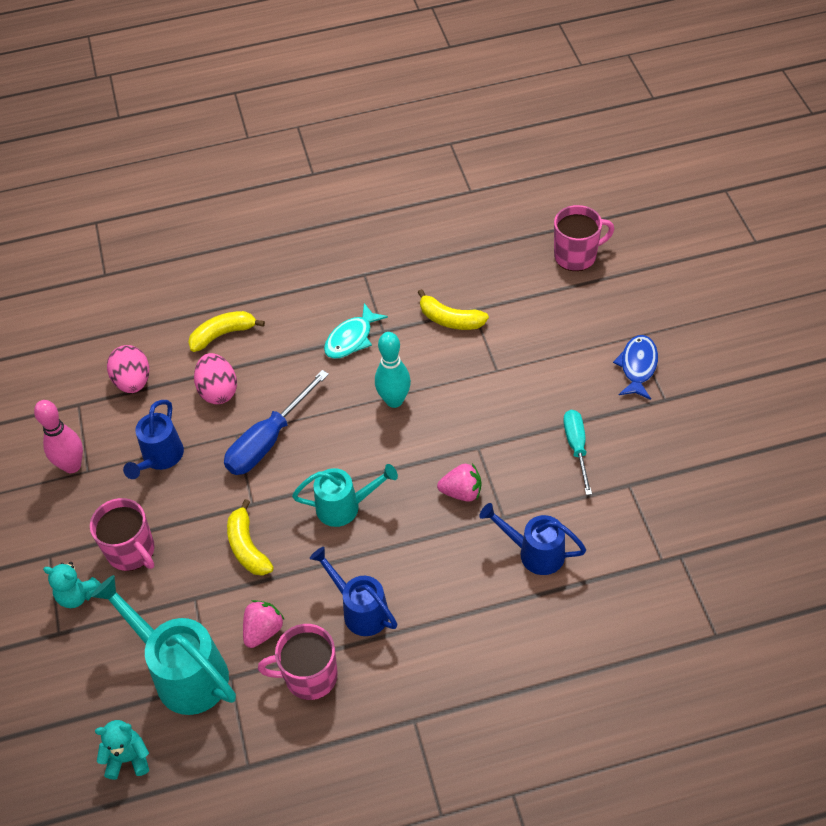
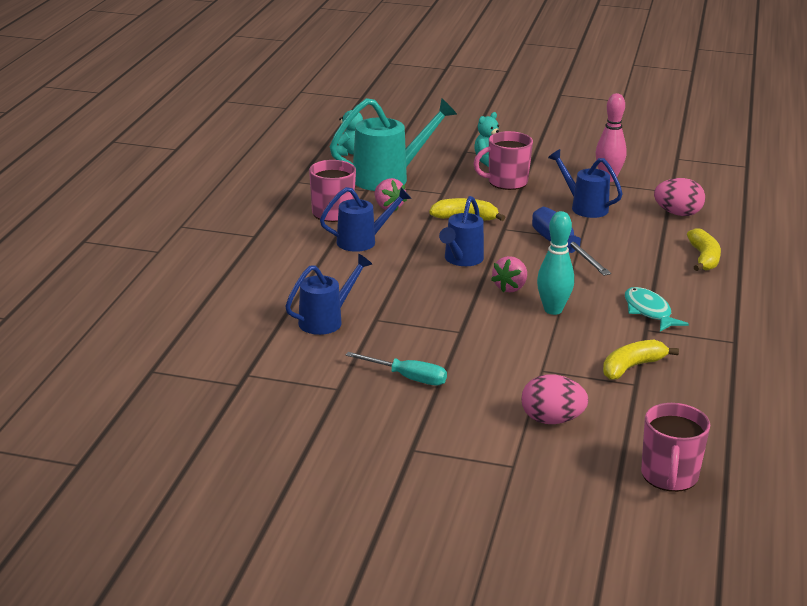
camera: 115 degrees right, 25 degrees down
pink egg [194,353,237,404] -> pink egg moved to [521,374,589,424]
turquoise watering can [292,464,398,527] -> blue watering can [439,196,484,266]
pink strawberry [437,464,481,502] -> pink strawberry moved to [491,256,527,292]
blue fish [613,335,658,400] -> none

